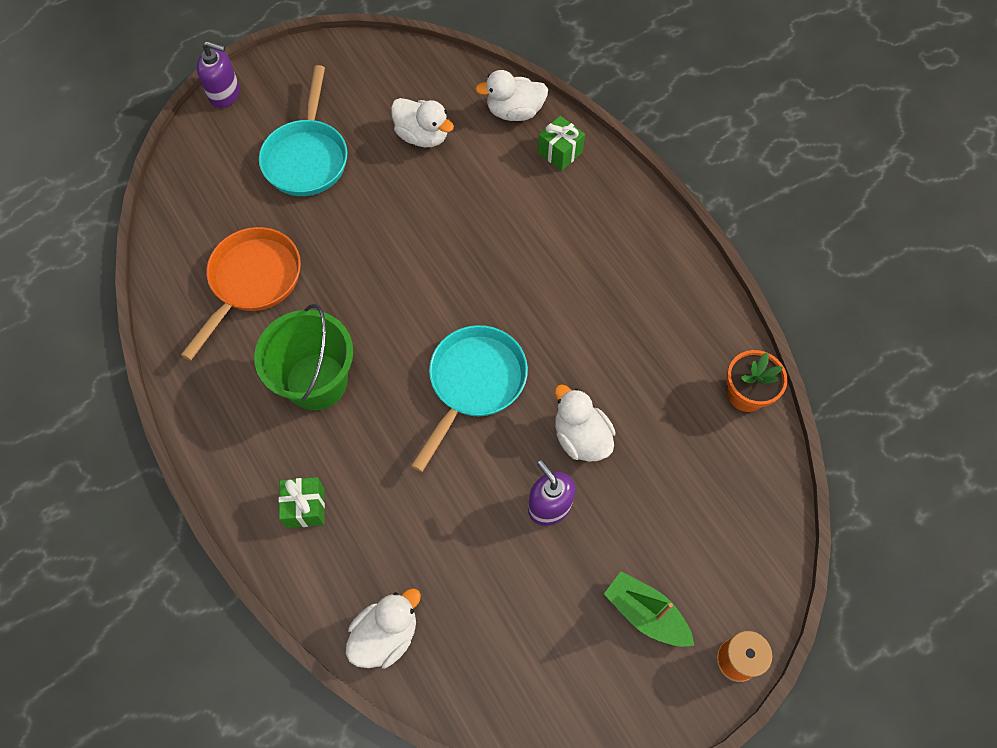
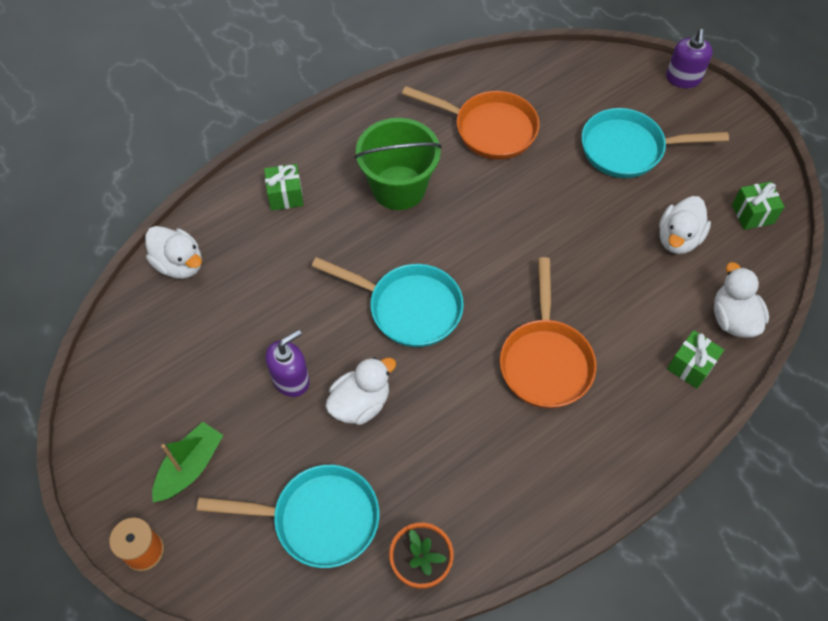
camera: 85 degrees right, 5 degrees down
none -> turquoise pan [197,465,379,568]
none -> orange pan [500,257,596,409]
none -> green gift [732,182,785,230]

